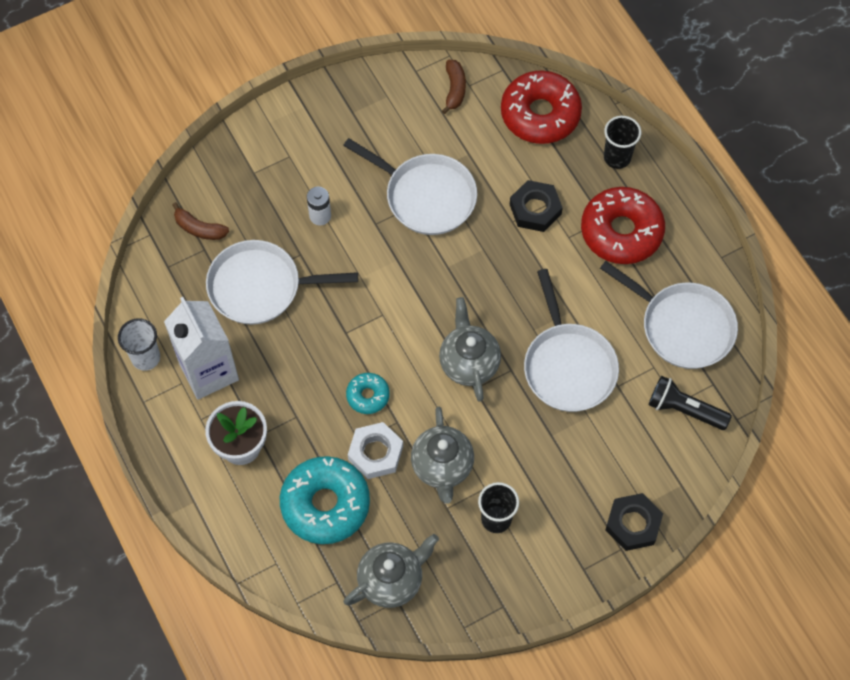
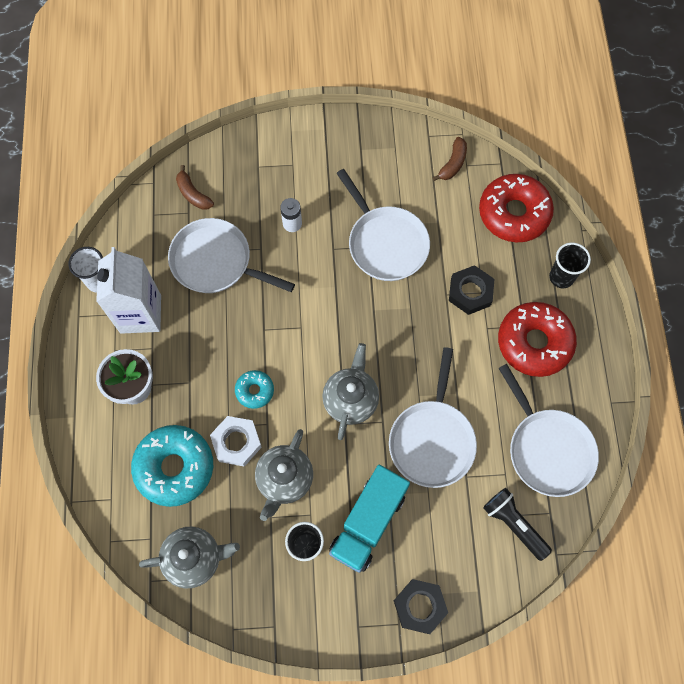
camera: 25 degrees right, 5 degrees up
none -> turquoise truck [329,465,410,573]

